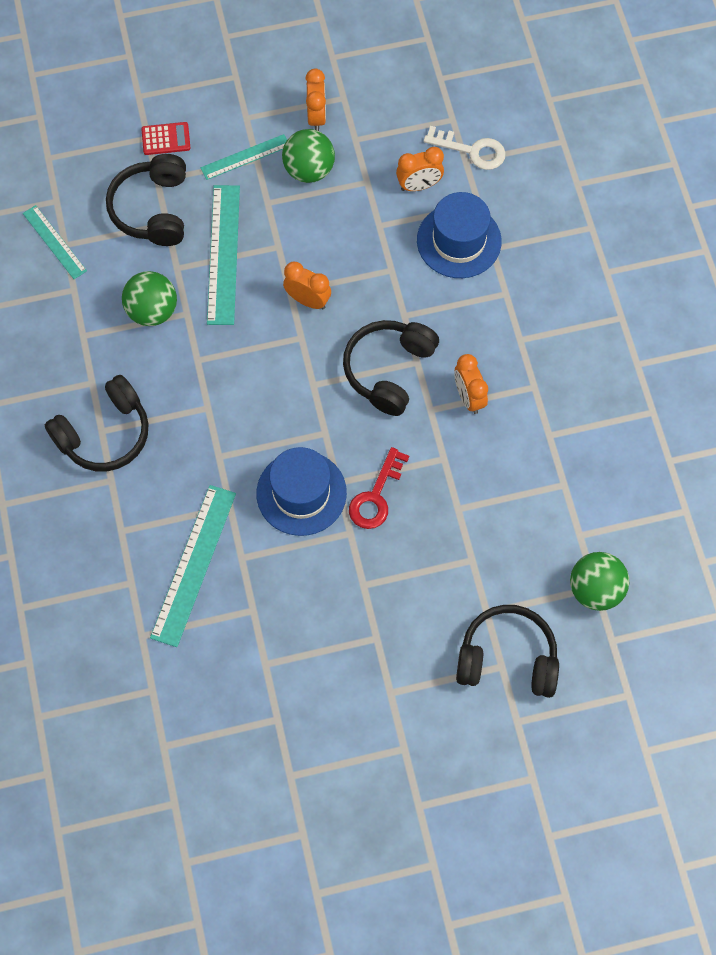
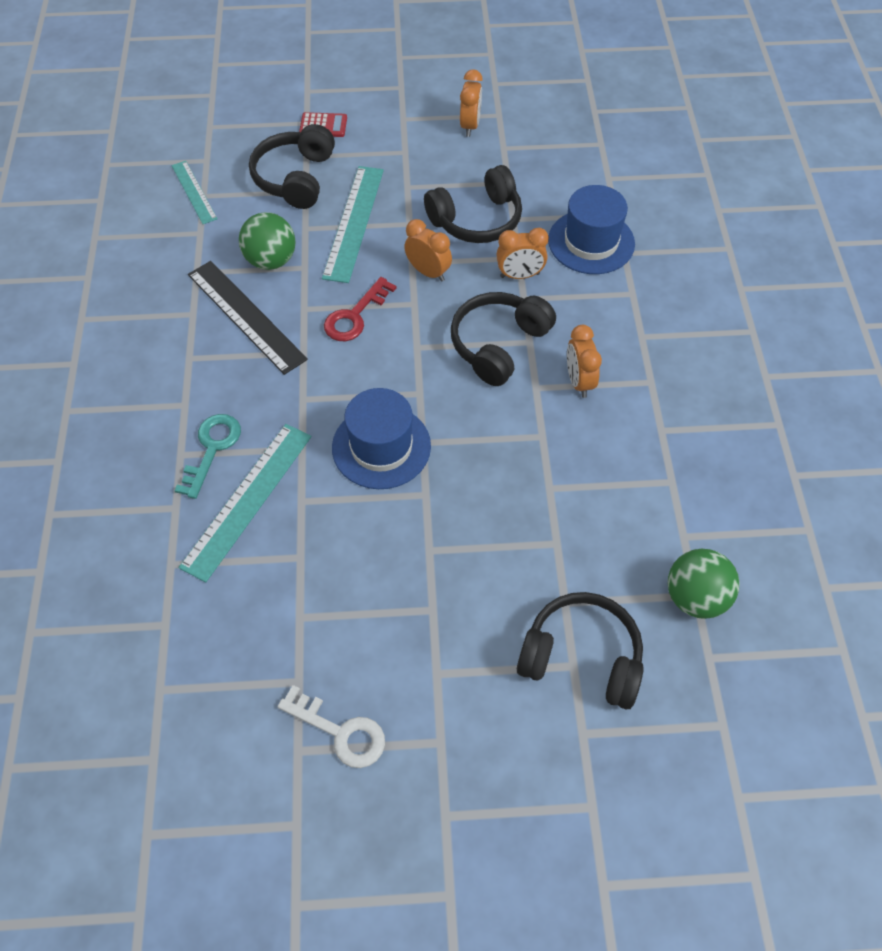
camera: 10 degrees right, 10 degrees down
black headphones [45,375,149,471] -> black headphones moved to [424,165,522,243]
turquoise ruler [201,134,287,180] -> none
green ball [282,129,335,183] -> none
red key [349,447,409,529] -> red key moved to [324,277,397,341]
orange clock [396,147,444,191] -> orange clock moved to [496,228,549,279]
white key [424,126,506,170] -> white key moved to [277,685,385,768]
none -> turquoise key [174,414,241,499]
none -> black ruler [188,261,308,375]

